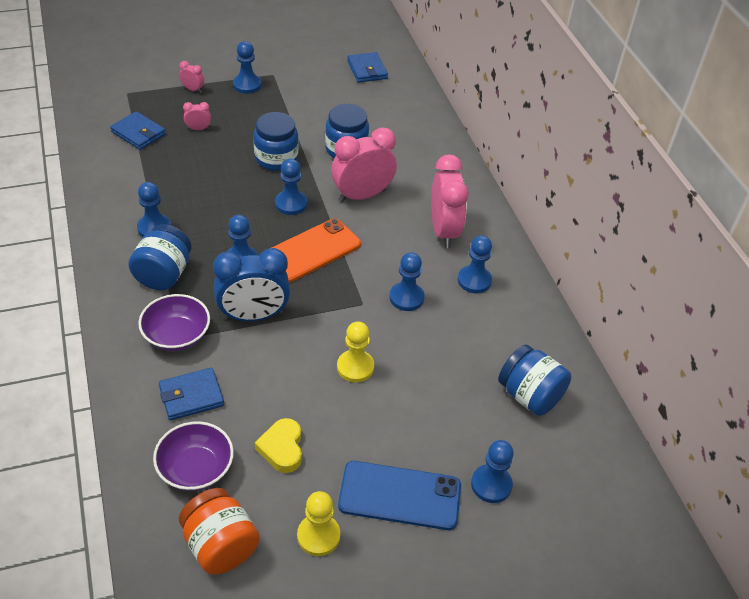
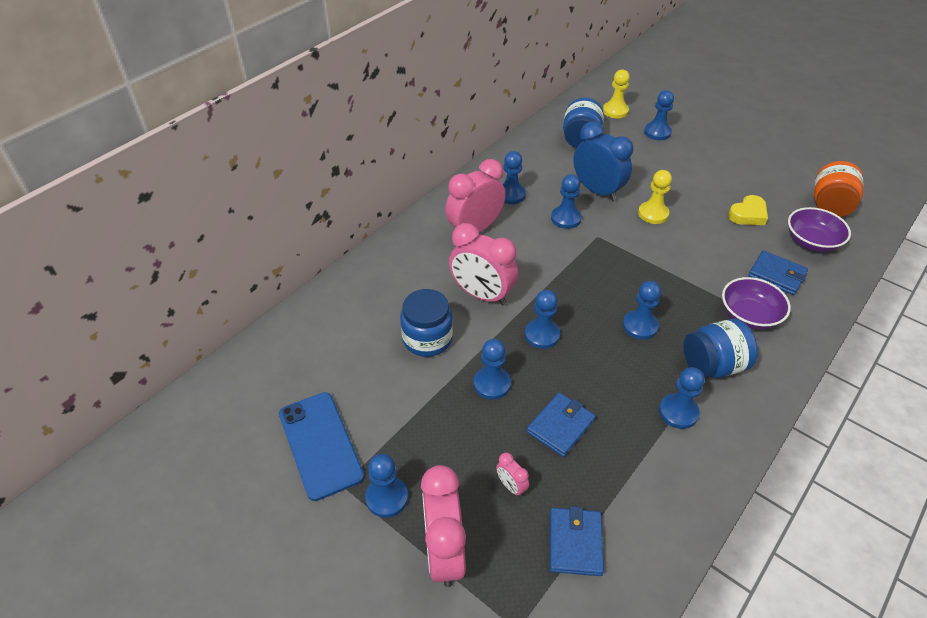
camera: 120 degrees left, 0 degrees up
pink clock [179,61,204,93] -> pink clock [421,465,466,587], size x2.28
blue clock [213,248,290,321] -> blue clock moved to [573,121,633,201]
blue jar [254,112,299,171] -> blue pawn [474,339,511,400]
orange phone [269,218,361,283] -> none
yellow pawn [297,491,340,556] -> yellow pawn moved to [603,69,630,118]
blue phone [338,461,461,530] -> blue phone moved to [279,392,364,501]
blue wallet [347,52,388,83] -> blue wallet moved to [527,392,596,457]

